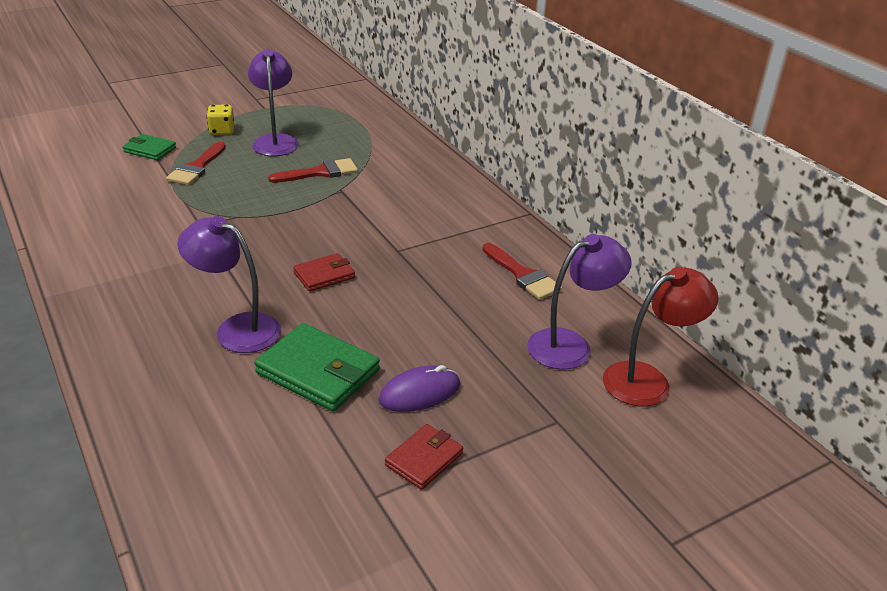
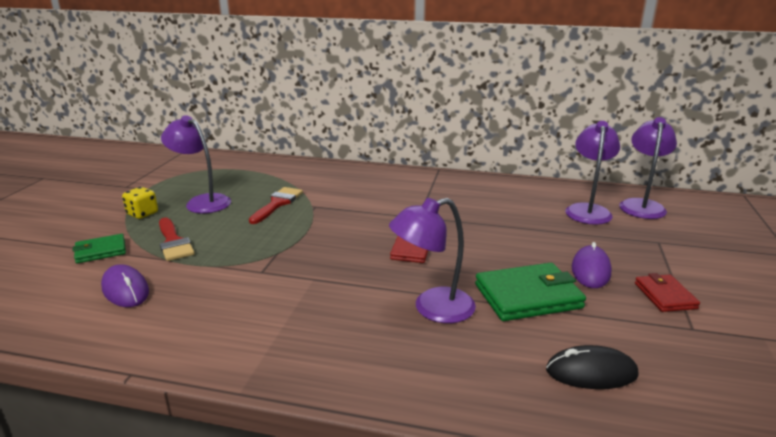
camera: 45 degrees left, 10 degrees down
red brush [482,243,562,300] -> none
red lamp [603,267,719,406] -> purple lamp [619,117,677,219]
none -> purple mouse [101,264,149,307]
none -> black mouse [546,345,639,389]

